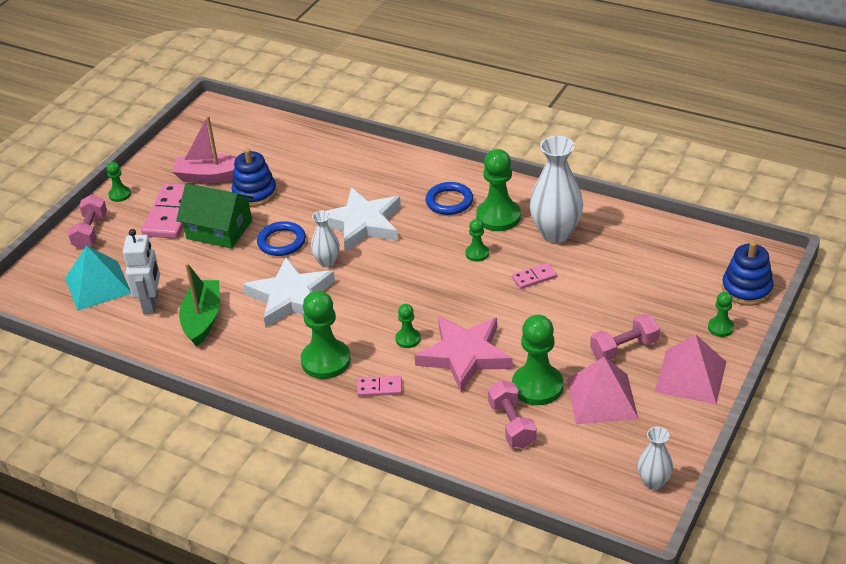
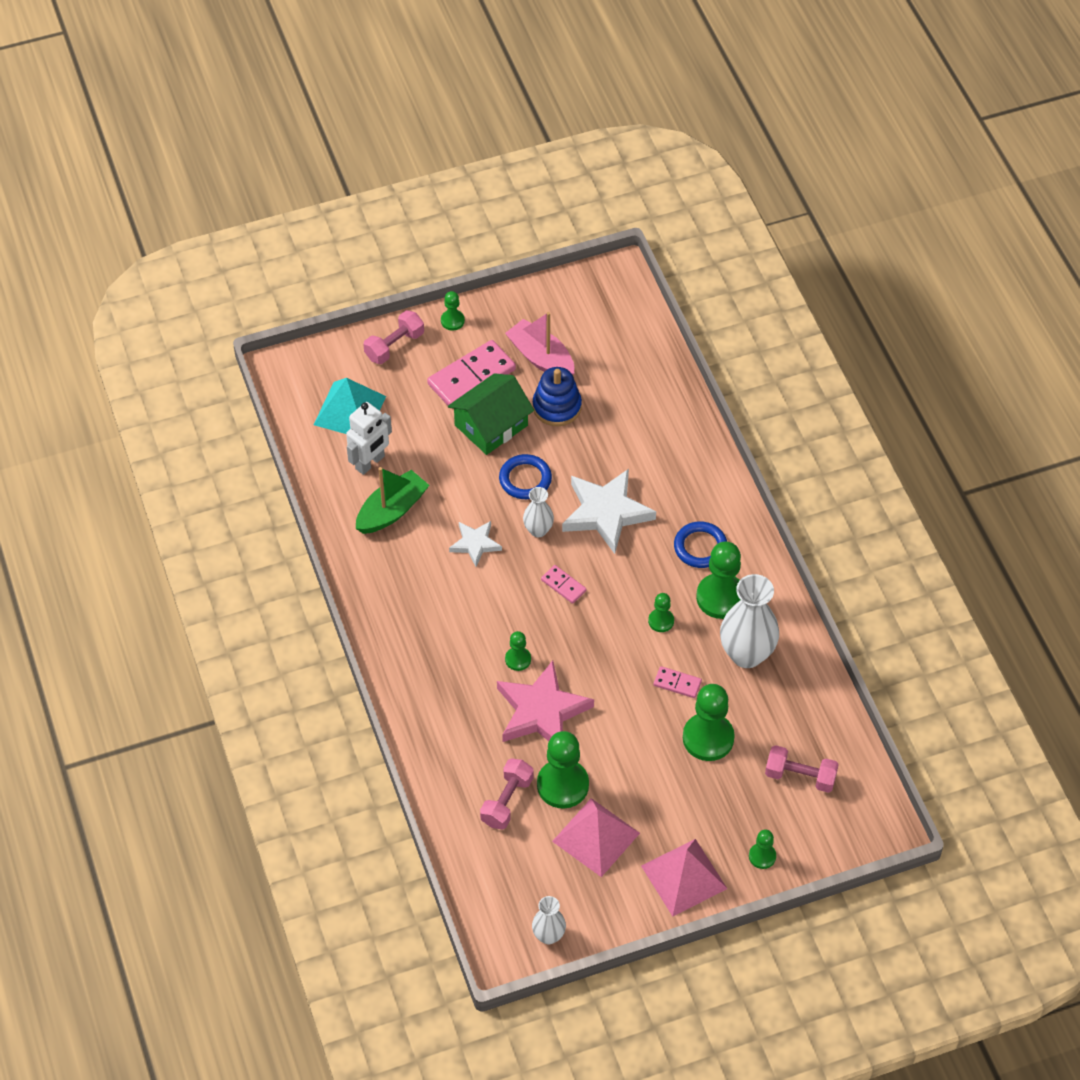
camera: 40 degrees right, 15 degrees up
green house [176,183,254,249] -> green house turned 75 degrees clockwise [448,373,534,455]
white star [243,257,335,328] -> white star [449,521,502,567], size x0.55
green pawn [300,291,351,379] -> green pawn moved to [683,684,735,761]
pink domino [357,376,402,397] -> pink domino moved to [541,565,586,604]
pink dumbbell [590,314,660,361] -> pink dumbbell moved to [765,745,839,793]
blue stacking toy [722,241,774,306] -> none

